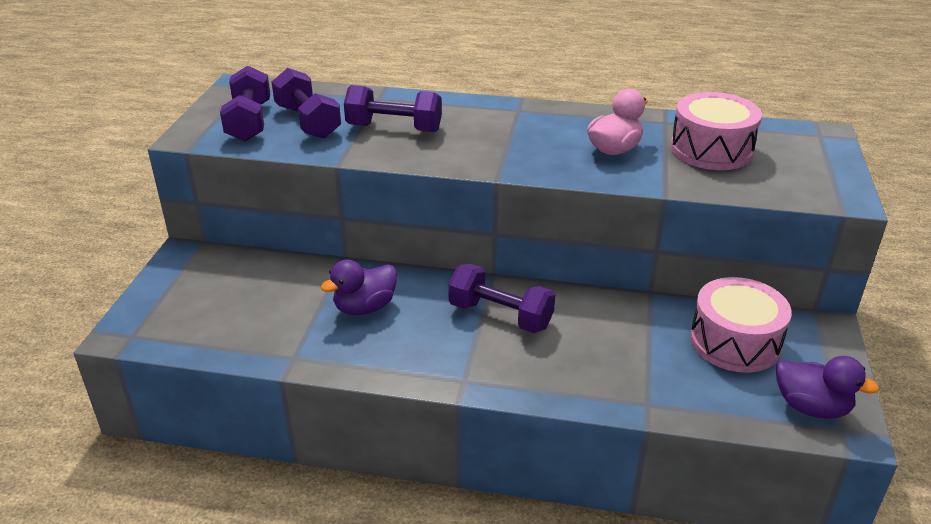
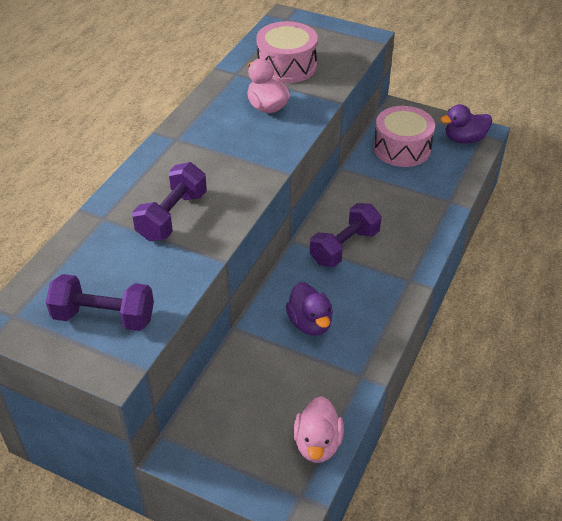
camera: 75 degrees left, 10 degrees up
purple dumbbell [272,68,341,139] -> none
purple duck [776,356,879,419] -> purple duck turned 150 degrees counterclockwise [440,104,492,144]
none -> pink duck [293,396,344,463]

